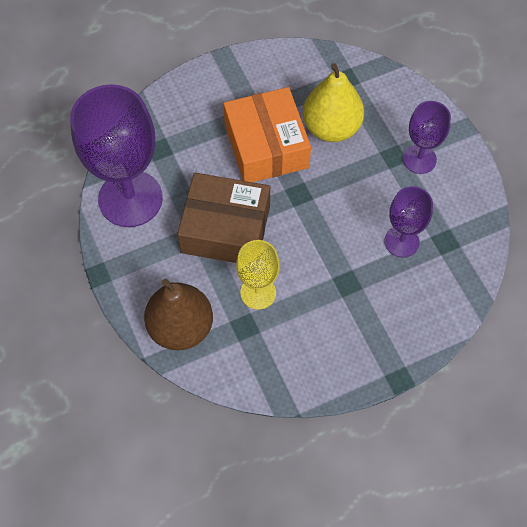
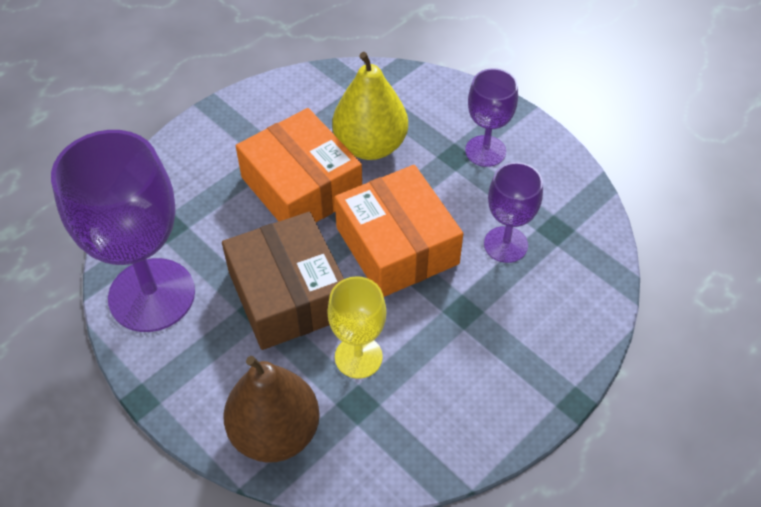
camera: 20 degrees left, 10 degrees down
brown box [177,173,270,263] -> brown box turned 75 degrees clockwise [222,211,344,350]
none -> orange box [335,165,463,297]

